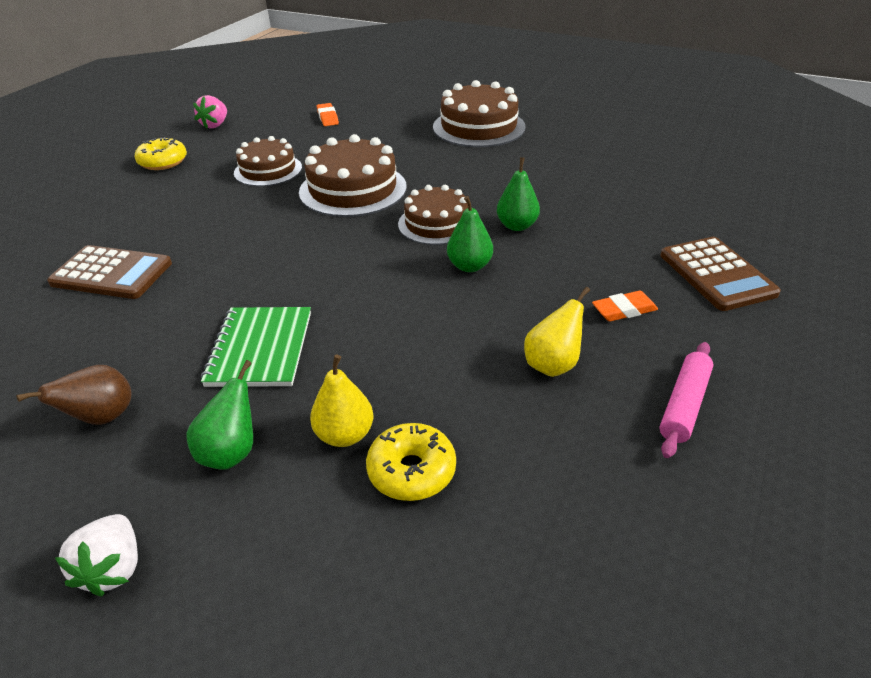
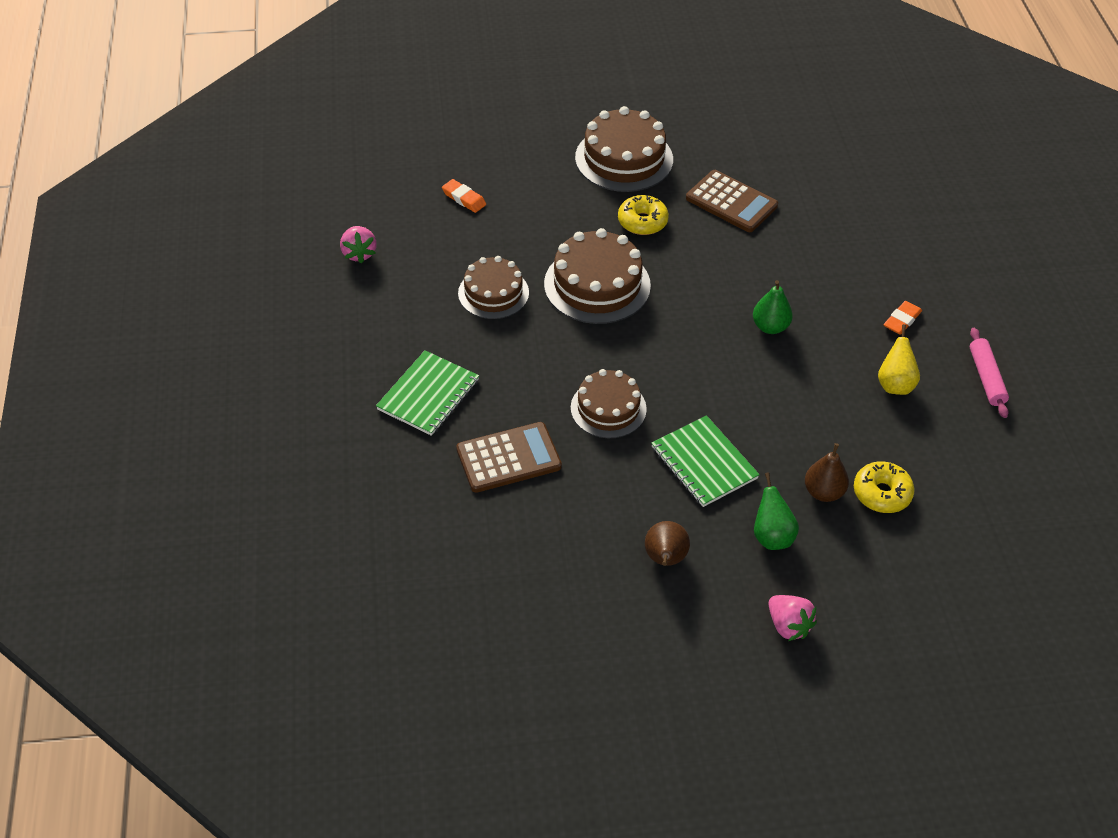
camera: 35 degrees left, 10 degrees up
white strawberry [55,514,138,597] -> pink strawberry [768,595,817,641]
yellow donut [135,137,187,170] -> yellow donut moved to [618,195,669,235]
yellow pear [310,355,373,447] -> brown pear [805,443,849,502]
brown cake [398,185,468,245] -> brown cake moved to [571,369,647,438]
green pear [497,157,540,231] -> none
brown calculator [660,237,781,311] -> brown calculator moved to [686,170,778,232]
none -> green notebook [376,350,479,436]

